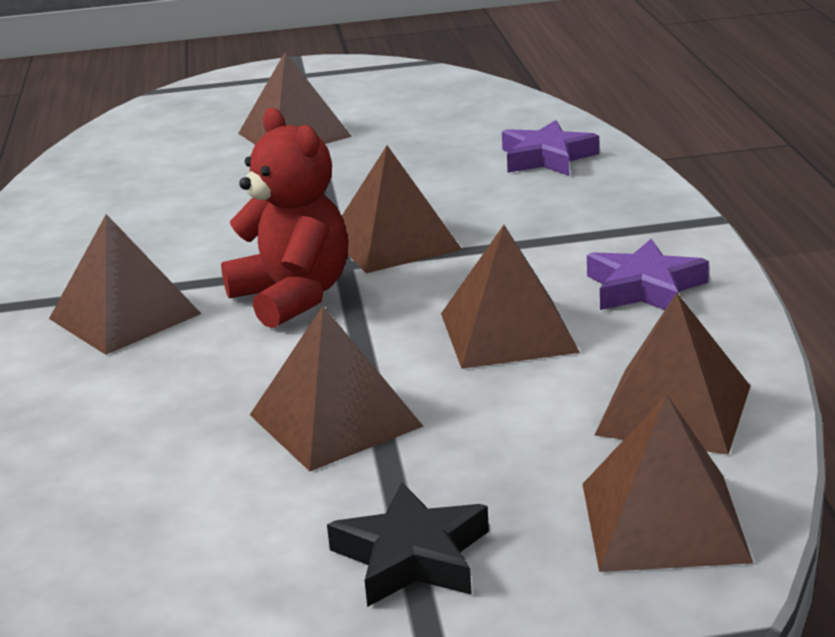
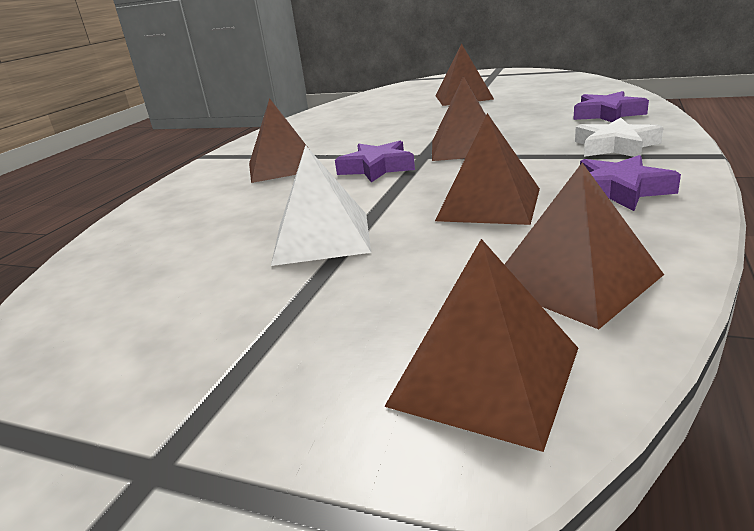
camera: 30 degrees right, 0 degrees up
red teddy bear [221,108,349,329] -> purple star [335,141,415,183]
brown pyramid [250,306,424,471] -> white pyramid [271,145,371,266]
black star [327,482,489,607] -> none
none -> white star [575,118,663,157]

